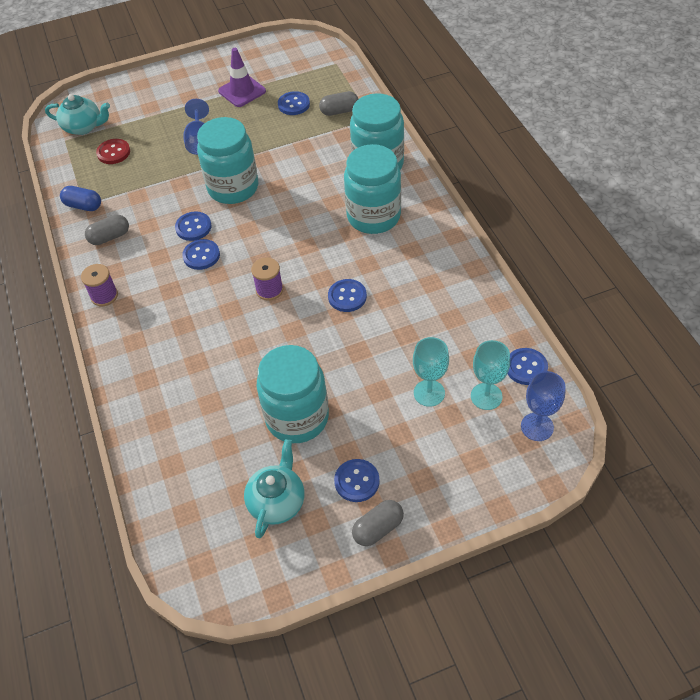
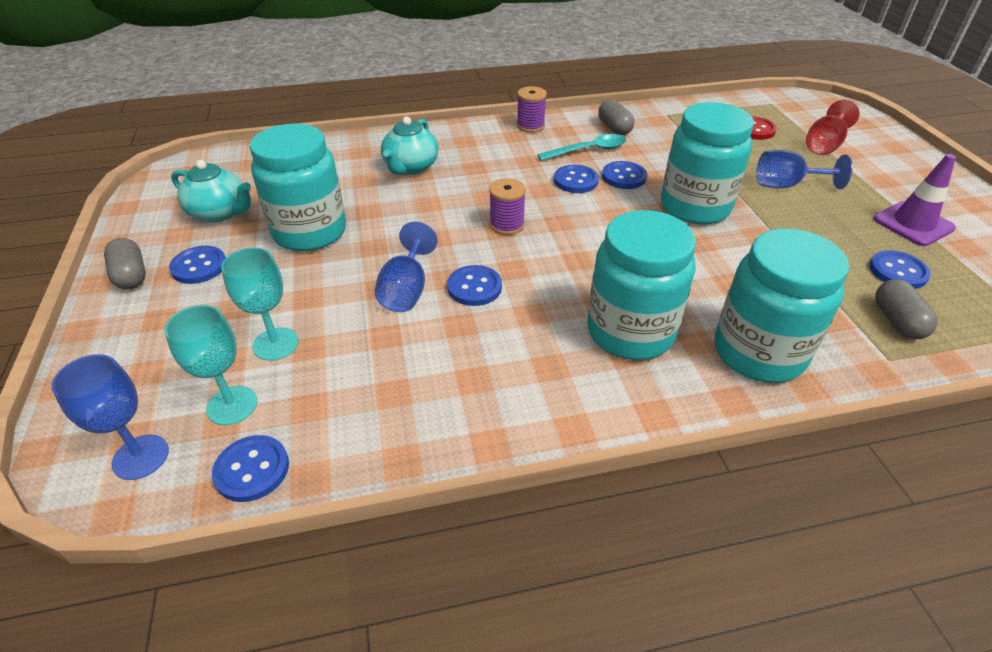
camera: 95 degrees right, 10 degrees down
turquoise teapot [45,94,110,135] -> turquoise teapot moved to [381,116,438,175]
blue capsule [60,186,101,211] -> none
none -> blue goblet [374,222,438,312]
none -> turquoise spoon [537,134,626,161]
none -> red goblet [806,100,860,155]

